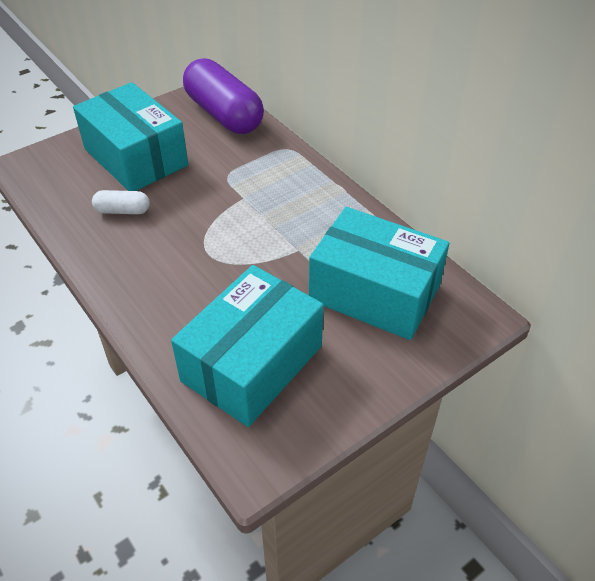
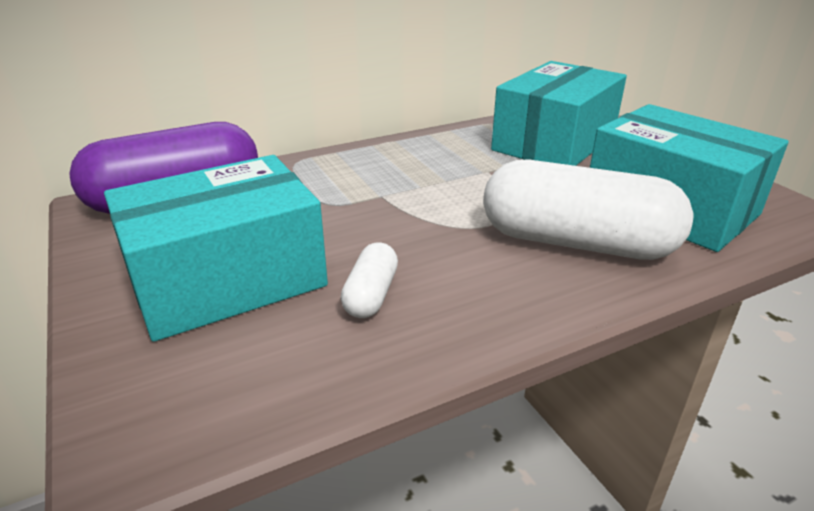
camera: 80 degrees left, 15 degrees down
none -> white capsule [483,160,694,260]

